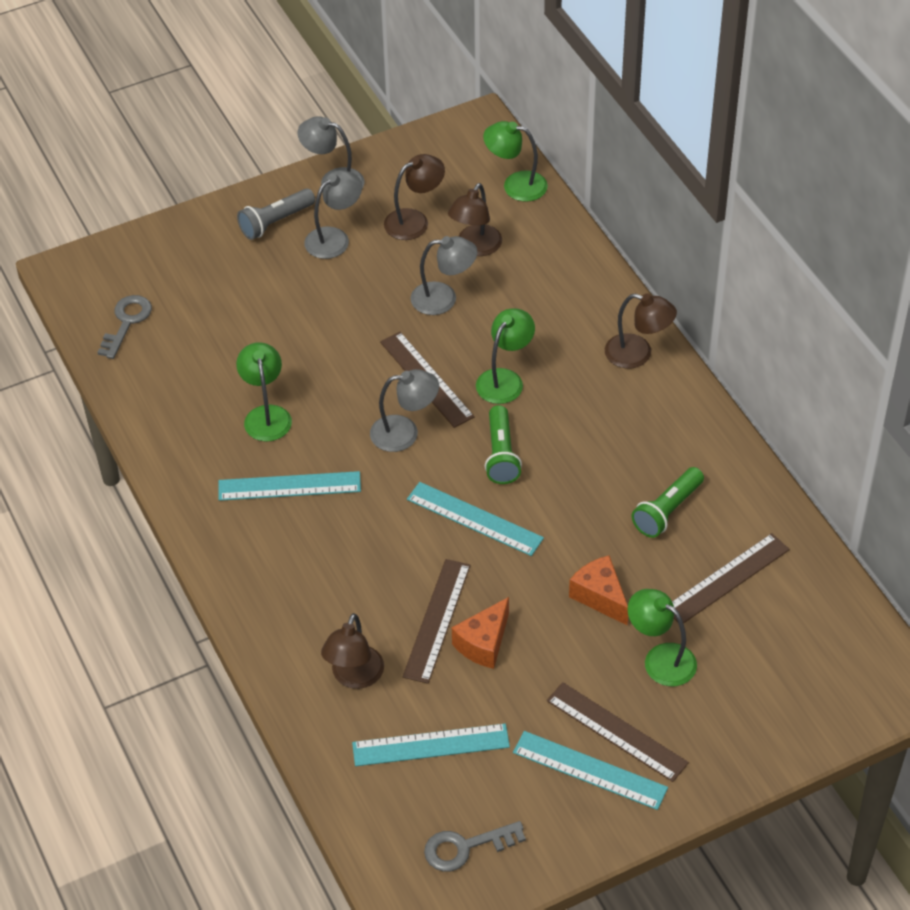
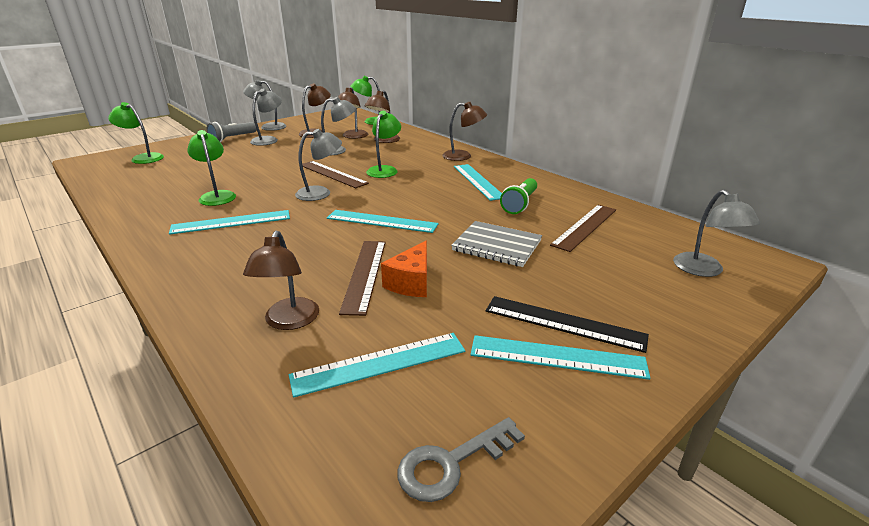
camera: 15 degrees left, 20 degrees down
grey key [97,295,152,359] -> none
green flashlight [485,405,522,484] -> none
brown ruler [547,682,689,782] -> black ruler [486,296,649,353]
orange cheese [569,555,628,625] -> grey notebook [451,221,542,267]
green lamp [628,589,697,686] -> green lamp moved to [108,102,164,164]
none -> brown lamp [365,90,400,143]
none -> turquoise ruler [454,164,502,201]
none -> grey lamp [673,190,760,277]

